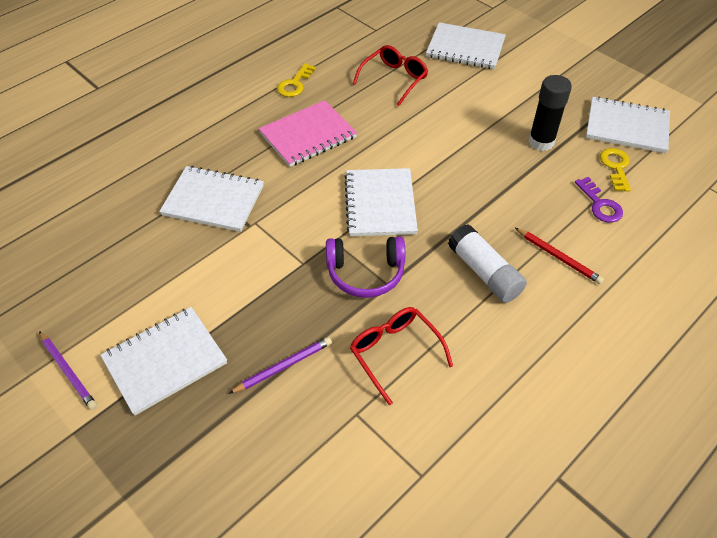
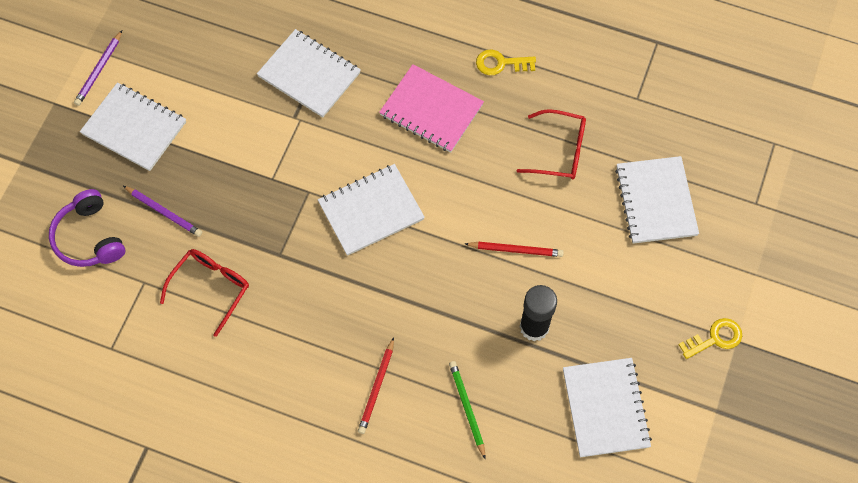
camera: 65 degrees right, 15 degrees up
white notebook [159,166,264,232] -> white notebook turned 45 degrees counterclockwise [257,29,361,118]
purple headphones [326,236,405,298] -> purple headphones moved to [49,189,125,267]
white glue stick [448,224,527,303] -> none
purple key [575,177,623,223] -> green pencil [449,361,485,459]
yellow key [600,148,631,192] -> yellow key moved to [678,318,742,359]
none -> red pencil [465,242,564,257]

